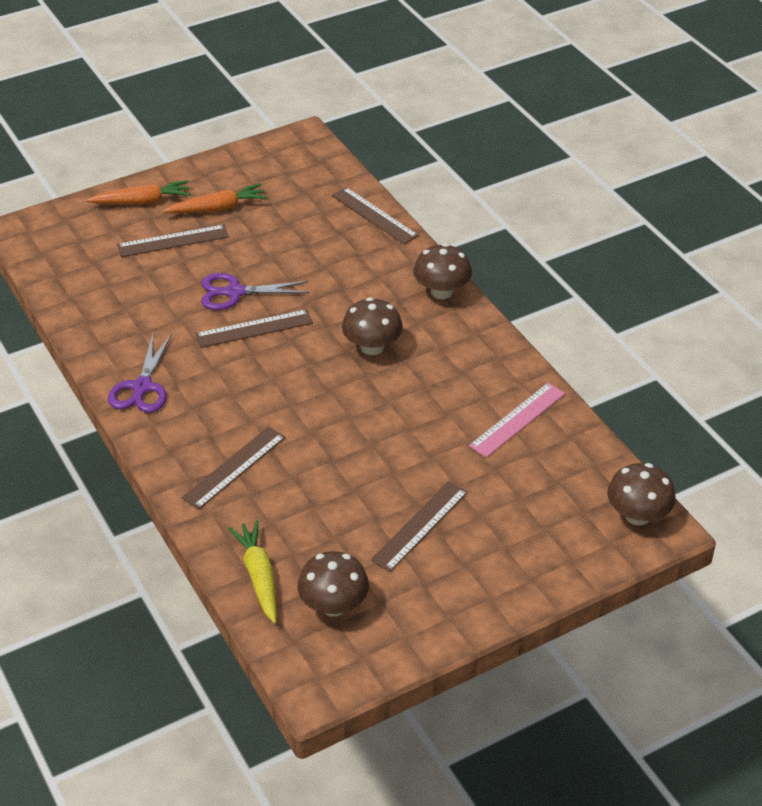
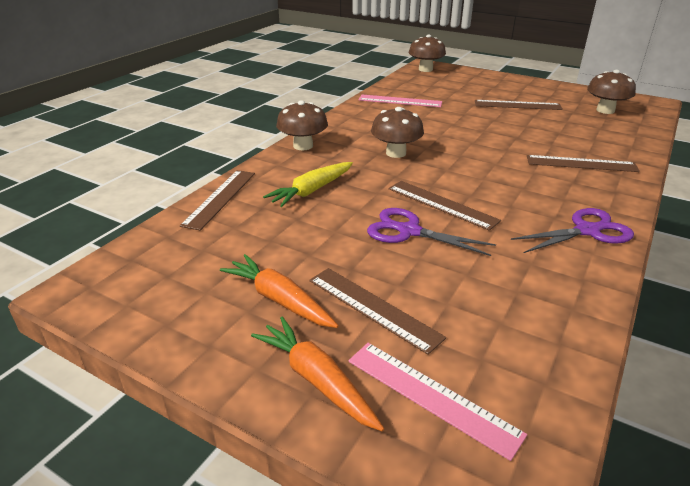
camera: 120 degrees left, 10 degrees down
purple scissors [201,273,309,310] -> purple scissors turned 150 degrees clockwise [367,208,496,256]
yellow carrot [228,520,277,624] -> yellow carrot moved to [263,162,353,207]
none -> pink ruler [348,343,527,461]

